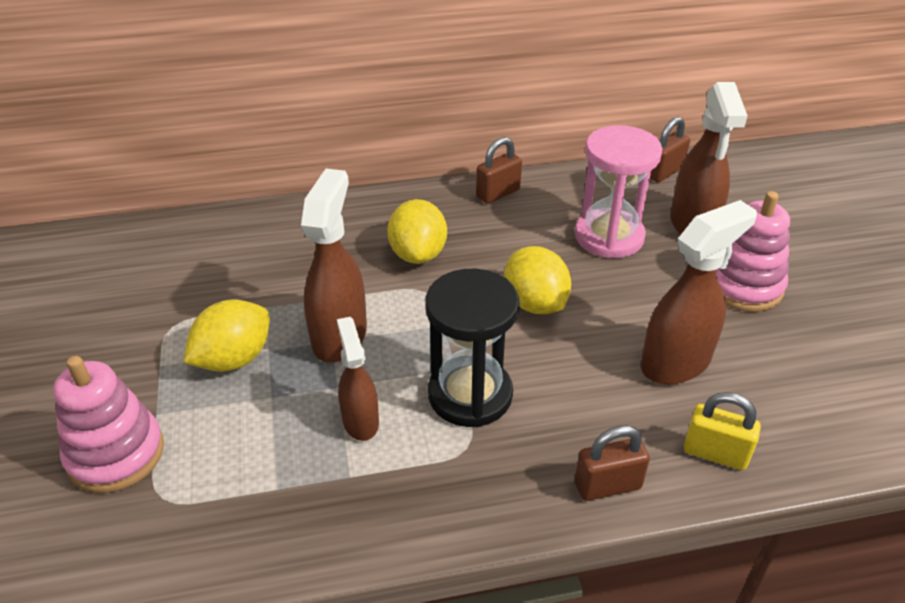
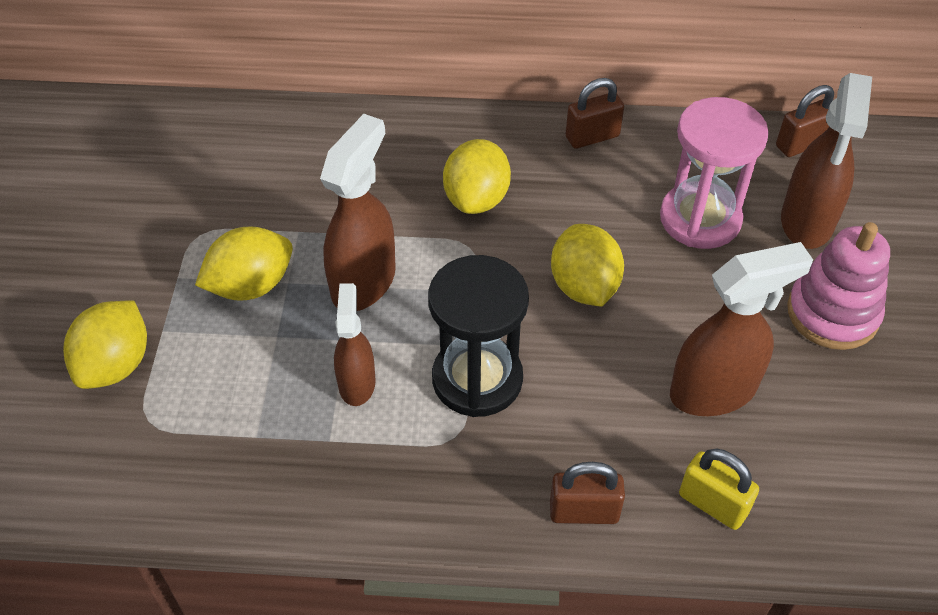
camera: 15 degrees right, 10 degrees up
pink stacking toy [53,356,164,493] -> yellow lemon [63,300,147,389]

